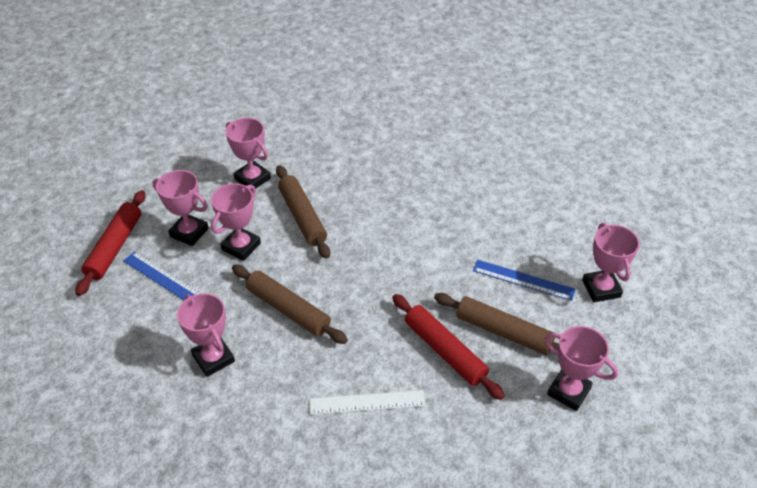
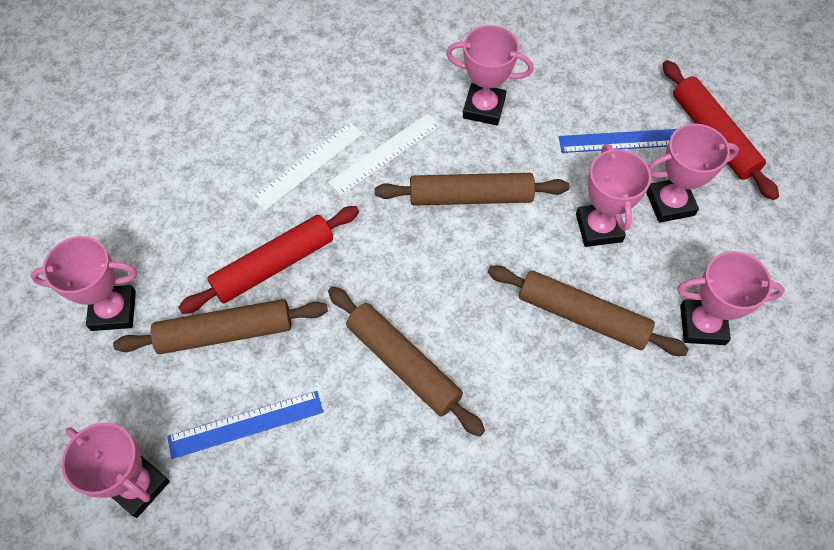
camera: 140 degrees right, 15 degrees up
red rolling pin [392,294,505,400] -> red rolling pin turned 45 degrees counterclockwise [178,206,359,314]
none -> white ruler [328,113,441,196]
none -> brown rolling pin [328,286,485,437]

